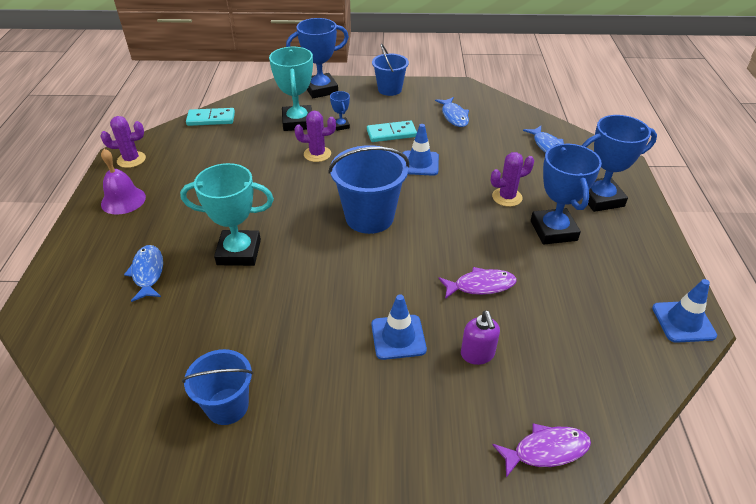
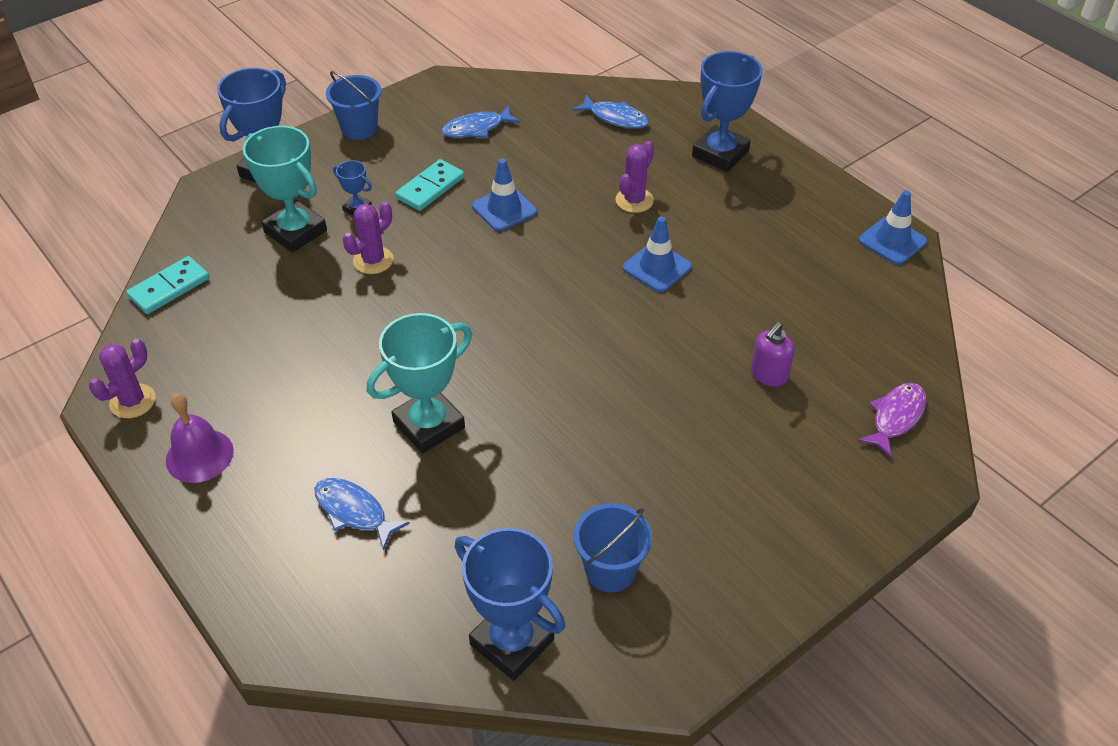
camera: 40 degrees left, 5 degrees up
blue bucket [328,145,409,234] -> none
blue traffic cone [371,294,427,360] -> blue traffic cone moved to [623,216,692,292]
blue fish [435,97,469,127] -> blue fish turned 120 degrees clockwise [442,106,521,138]
purple fish [438,267,517,299] -> none
purple soap dispenser [461,311,500,365] -> purple soap dispenser turned 90 degrees clockwise [751,322,795,387]
blue trophy [531,144,602,245] -> blue trophy moved to [455,528,565,681]

